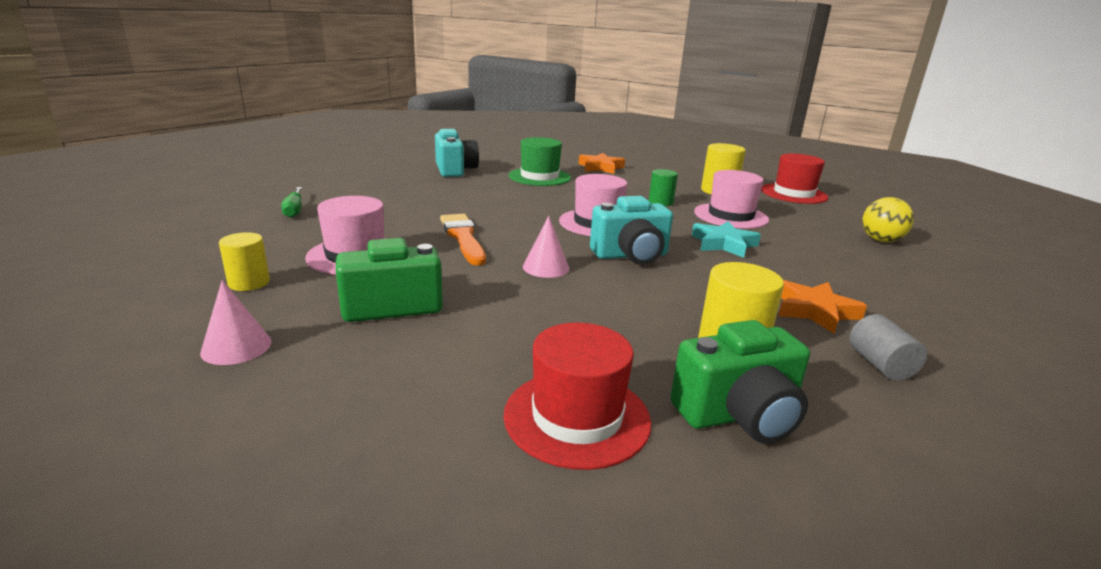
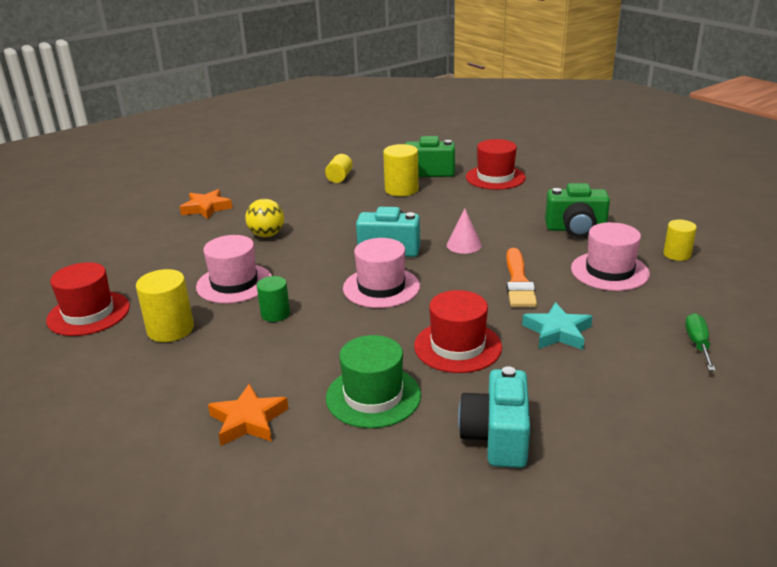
camera: 155 degrees left, 5 degrees up
pink cone [200,280,272,365] -> none
turquoise star [692,221,761,258] -> turquoise star moved to [522,302,593,350]
orange star [778,280,867,334] -> orange star moved to [180,189,233,219]
grey cylinder [849,314,927,381] -> yellow cylinder [325,154,353,183]
yellow ball [862,197,914,242] -> yellow ball moved to [245,199,284,237]
none -> red hat [414,290,502,373]

